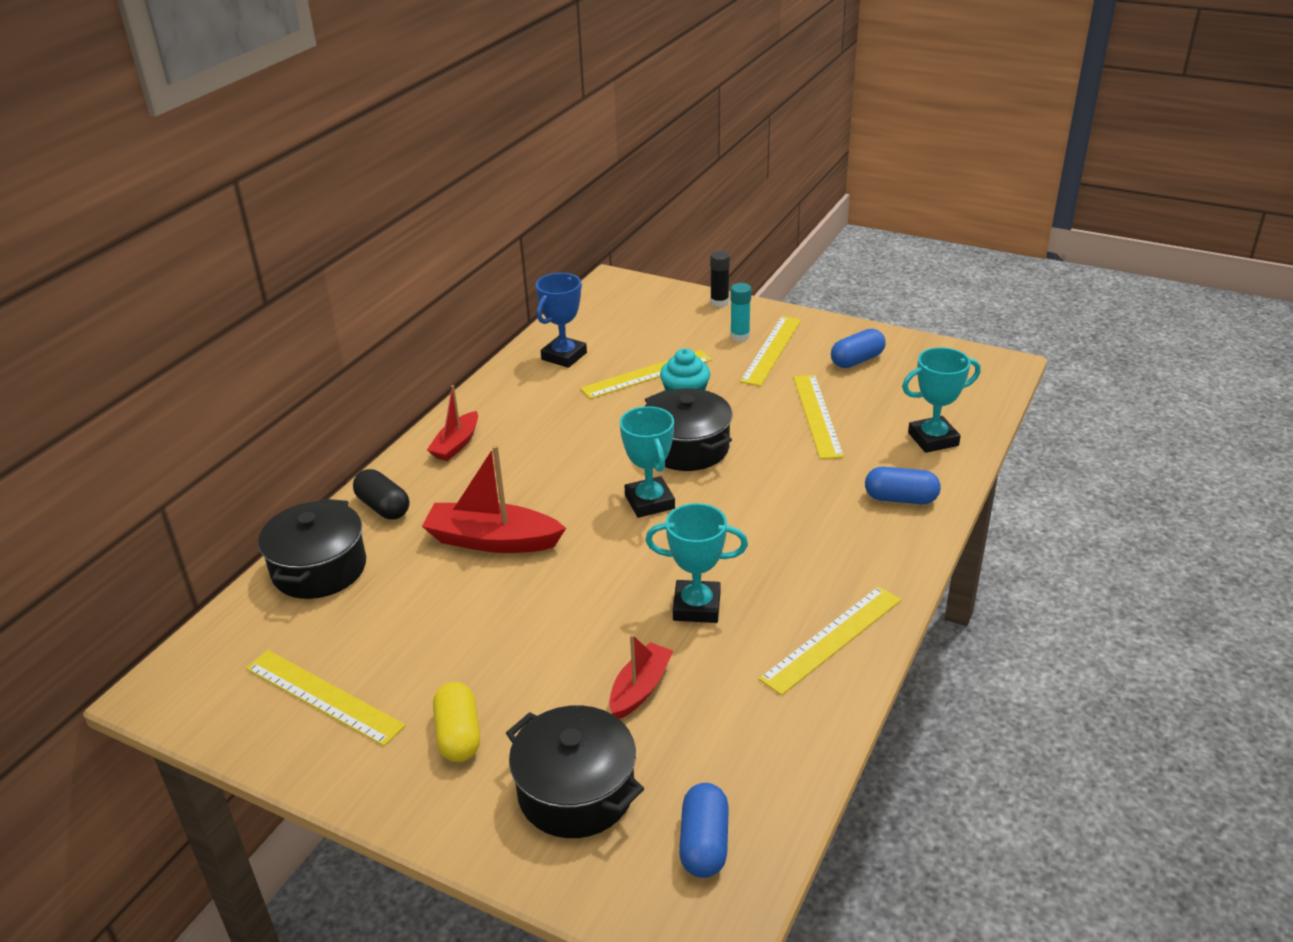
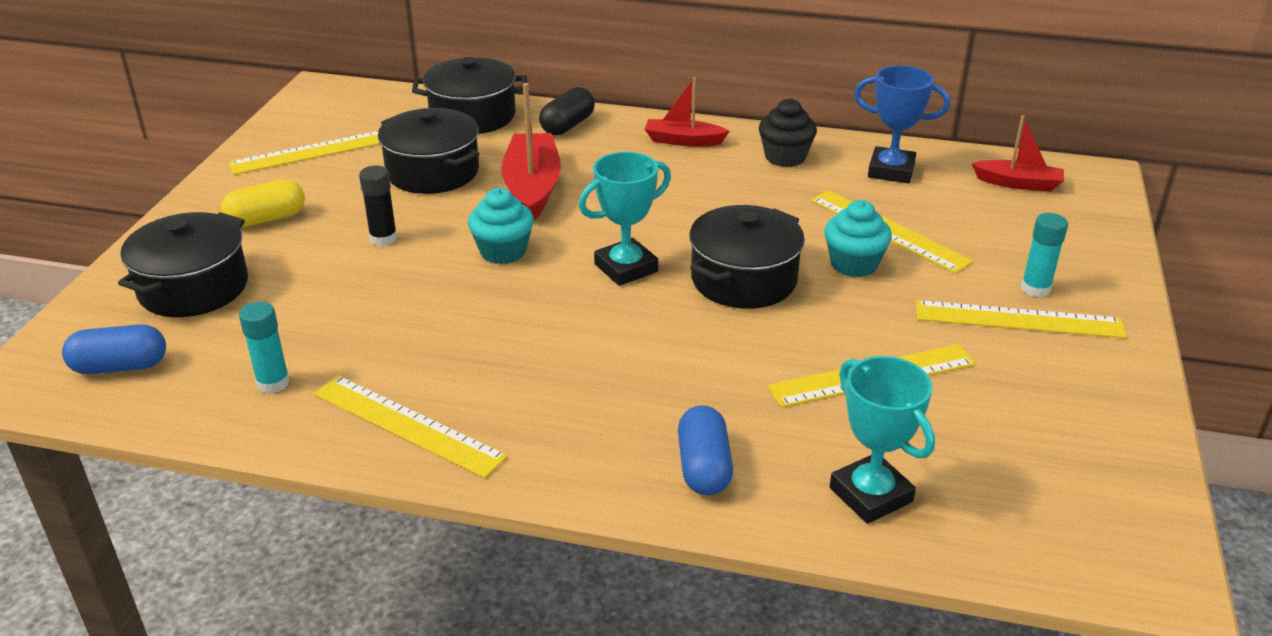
camera: 75 degrees right, 0 degrees up
yellow ruler [246,650,406,746] -> yellow ruler turned 45 degrees clockwise [228,131,380,175]
red boat [609,634,673,719] -> red boat moved to [972,116,1064,191]
turquoise trophy [645,503,748,623] -> none
black glue stick [710,251,730,307] -> black glue stick moved to [359,165,397,246]
blue capsule [831,329,886,368] -> none
none -> turquoise glue stick [239,301,290,394]
none -> black pot [378,108,479,194]
none -> turquoise cupcake [468,188,534,264]
none -> black cupcake [759,98,817,167]

